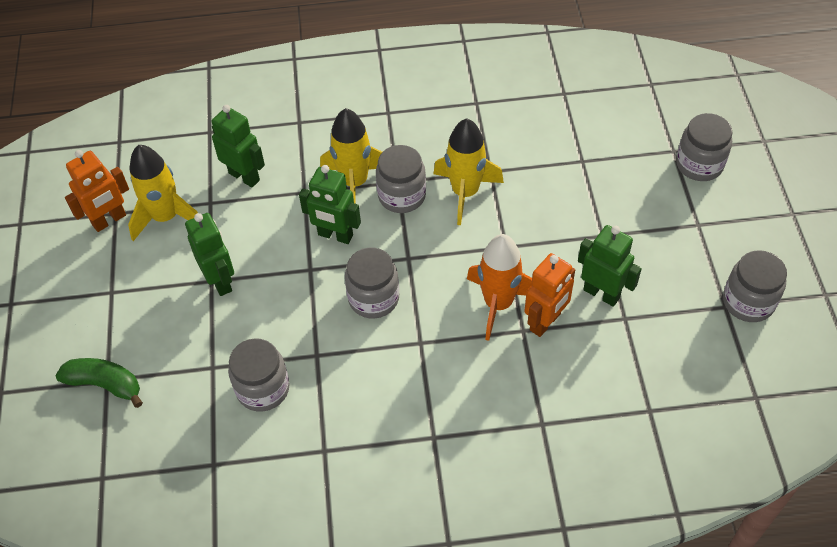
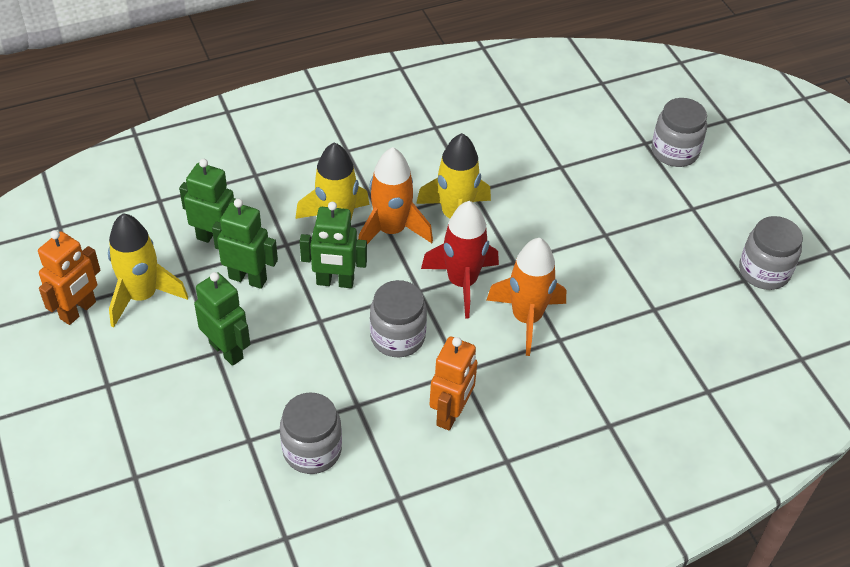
camera: 20 degrees left, 5 degrees down
green banana [56,358,143,408] -> none
grey jar [376,145,426,213] -> orange rocket [358,147,433,244]
orange robot [524,253,575,337] -> orange robot moved to [429,336,478,431]
green robot [578,225,642,307] -> green robot moved to [212,199,278,289]
none -> red rocket [421,201,499,319]

